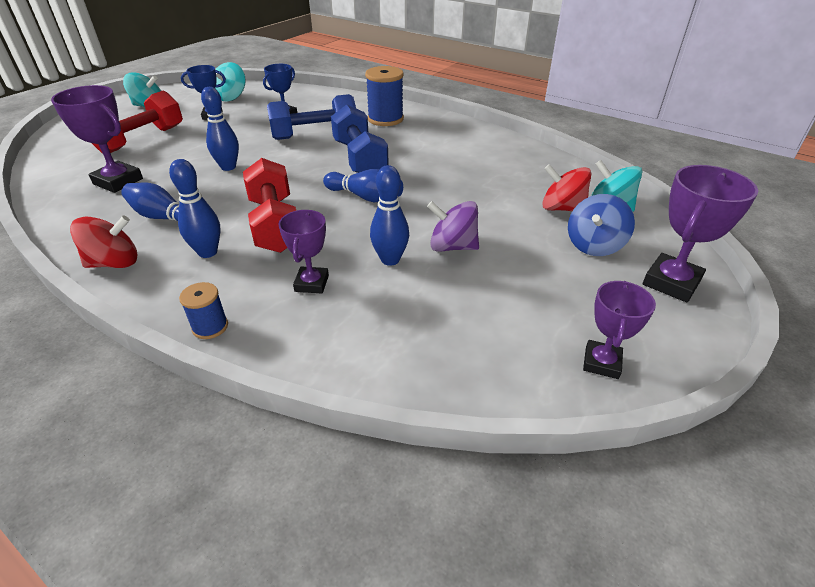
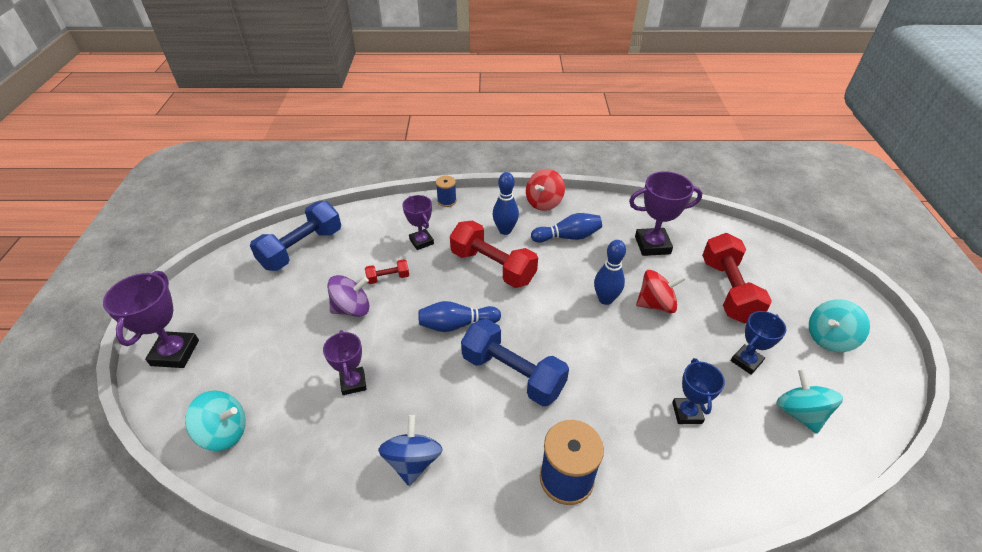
camera: 145 degrees right, 5 degrees up
blue dumbbell [267,94,356,140] -> blue dumbbell moved to [250,201,341,271]
blue bowling pin [370,165,409,266] -> red dumbbell [365,259,409,284]
red spinning top [542,164,591,211] -> red spinning top moved to [636,270,686,313]
blue spinning top [568,194,635,256] -> blue spinning top moved to [378,415,442,486]
purple trophy [583,281,656,379] -> purple trophy moved to [323,330,367,395]

